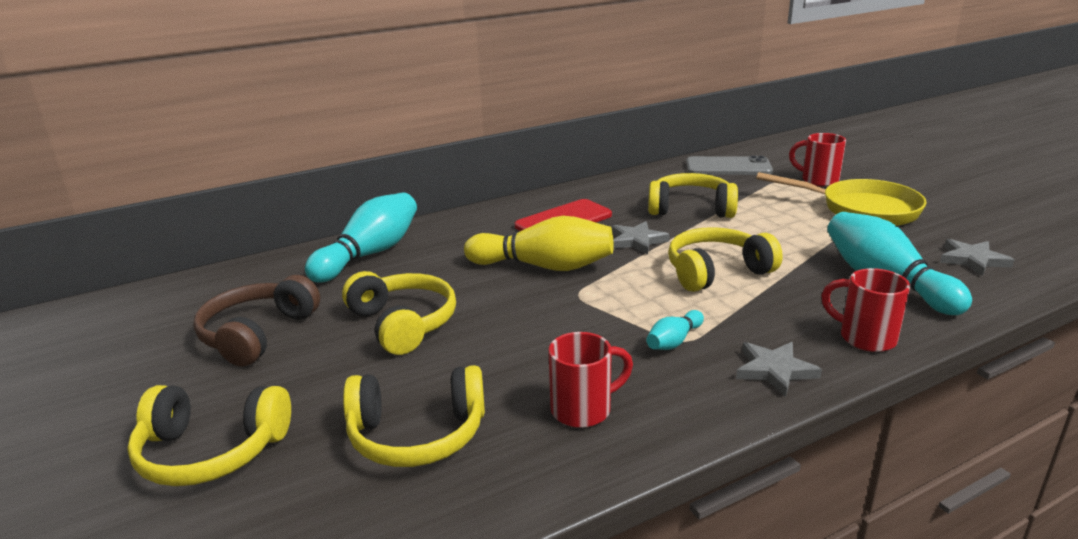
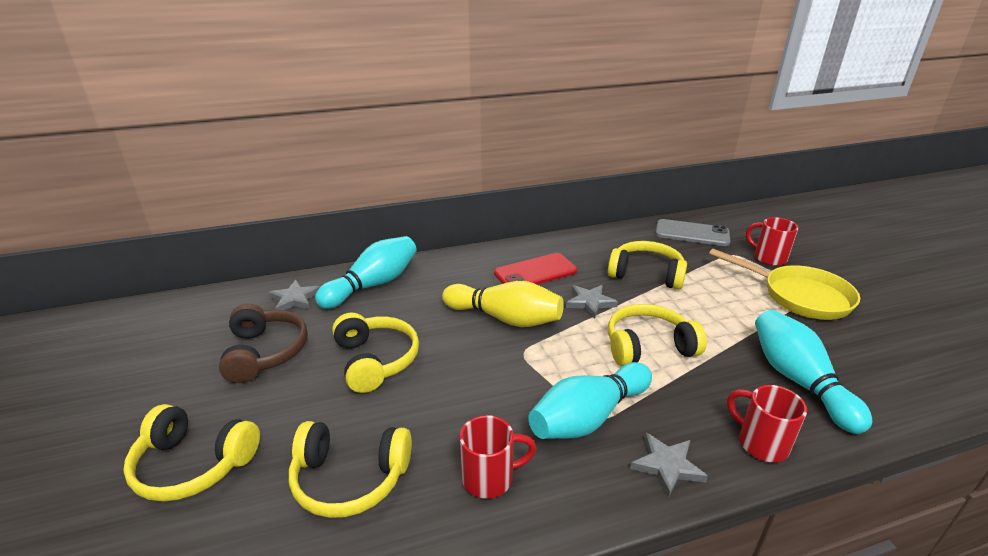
camera: 10 degrees right, 5 degrees up
brown headphones [193,275,320,366] -> brown headphones turned 135 degrees clockwise [219,304,308,383]
turquoise bowling pin [646,310,704,350] -> turquoise bowling pin [528,362,652,439], size x2.07
grey star [940,239,1014,276] -> grey star moved to [268,280,321,310]

